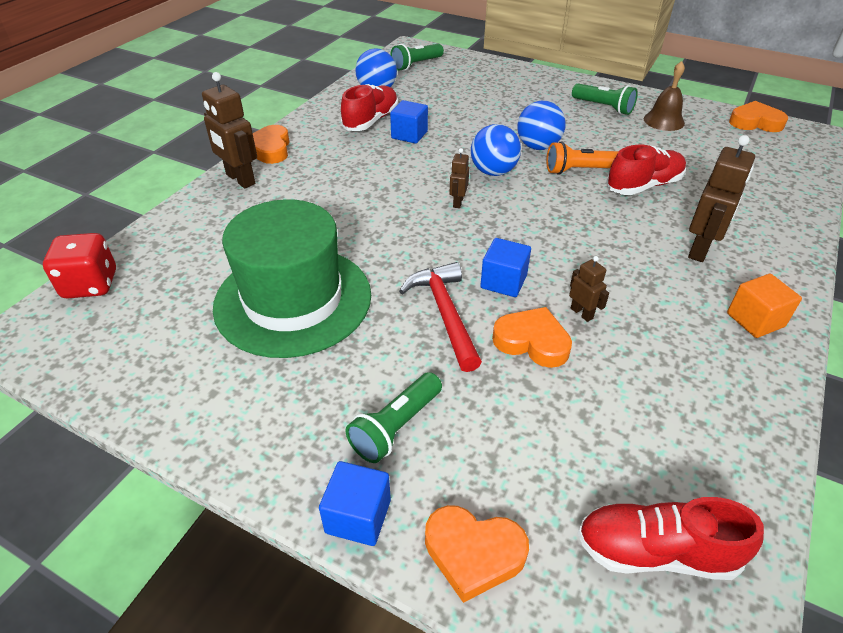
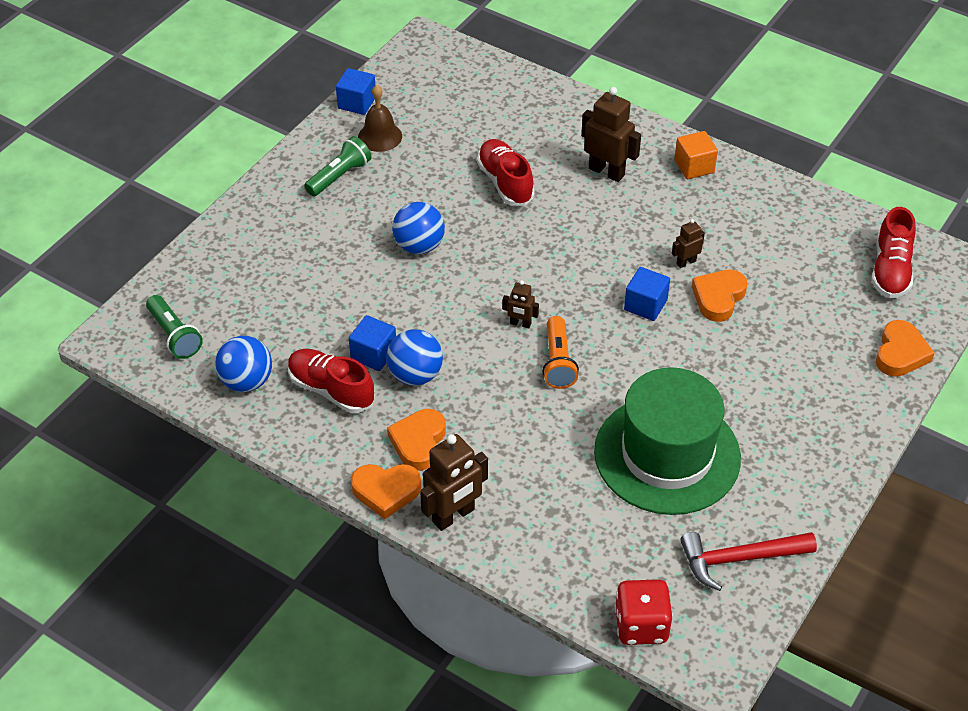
camera: 85 degrees left, 5 degrees up
blue cube [319,461,391,546] -> blue cube moved to [336,68,375,115]
green flashlight [345,372,442,463] -> none
red hammer [399,262,482,372] -> red hammer moved to [680,532,817,591]
blue ball [471,124,521,176] -> blue ball moved to [386,329,443,386]
orange flashlight [546,141,618,175] -> orange flashlight moved to [542,316,579,389]
orange heart [729,101,788,132] -> orange heart moved to [387,409,446,471]

